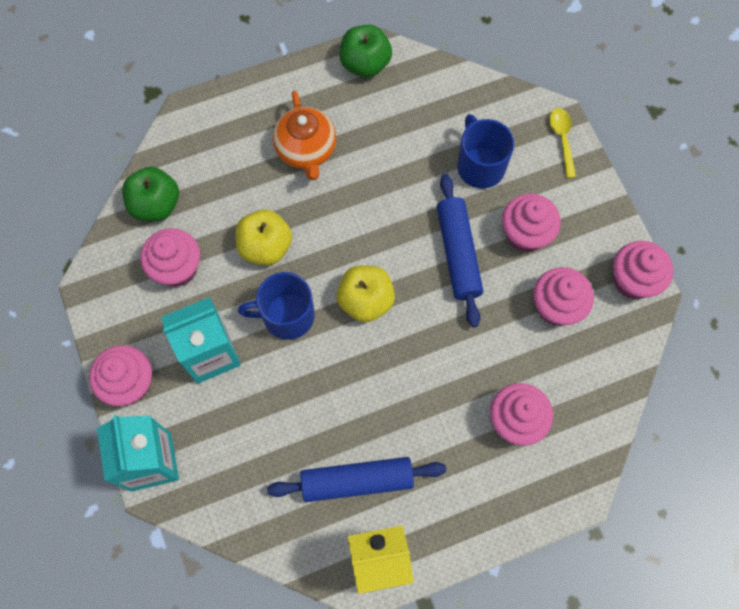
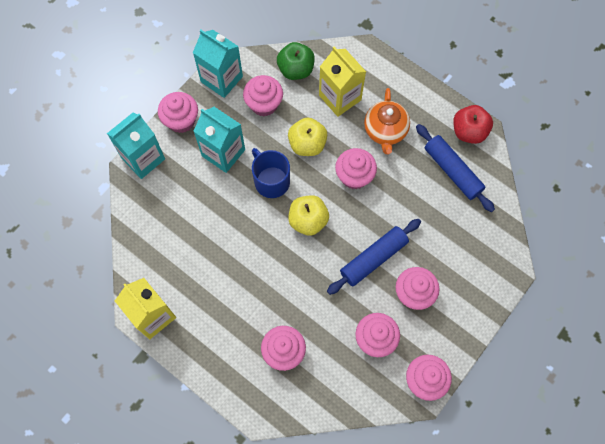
camera: 60 degrees right, 0 degrees up
blue rolling pin [267,457,446,502] -> blue rolling pin moved to [416,124,495,212]
orange teapot [272,91,336,180] -> orange teapot turned 45 degrees counterclockwise [364,88,410,154]
green apple [340,25,392,78] -> red apple [453,105,493,144]
blue mug [457,114,514,189] -> none
yellow spoon [549,108,576,178] -> none
none -> turquoise carton [193,30,243,98]
none -> yellow carton [319,47,366,117]
none -> pink cupcake [335,148,377,189]

